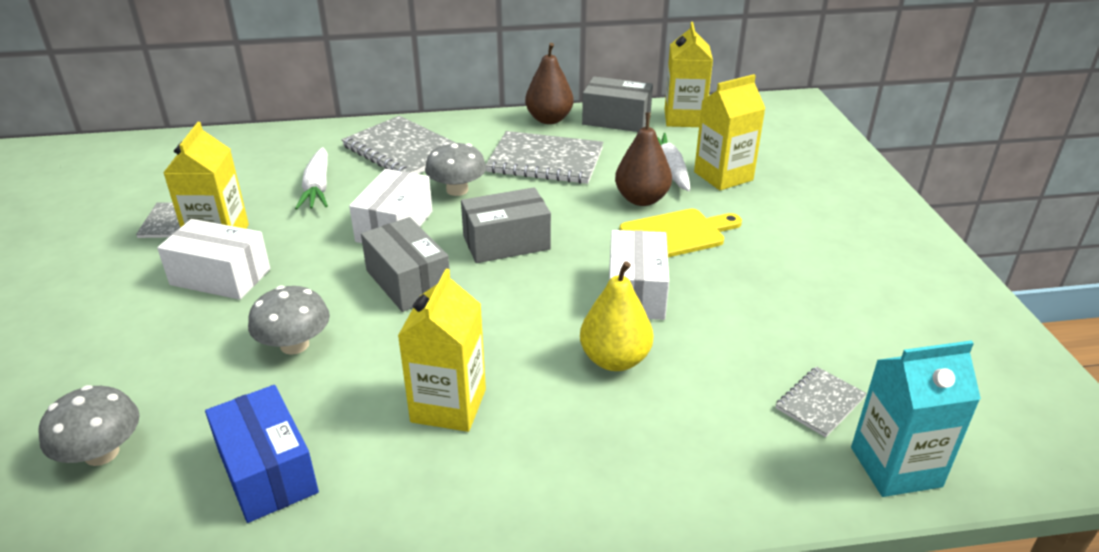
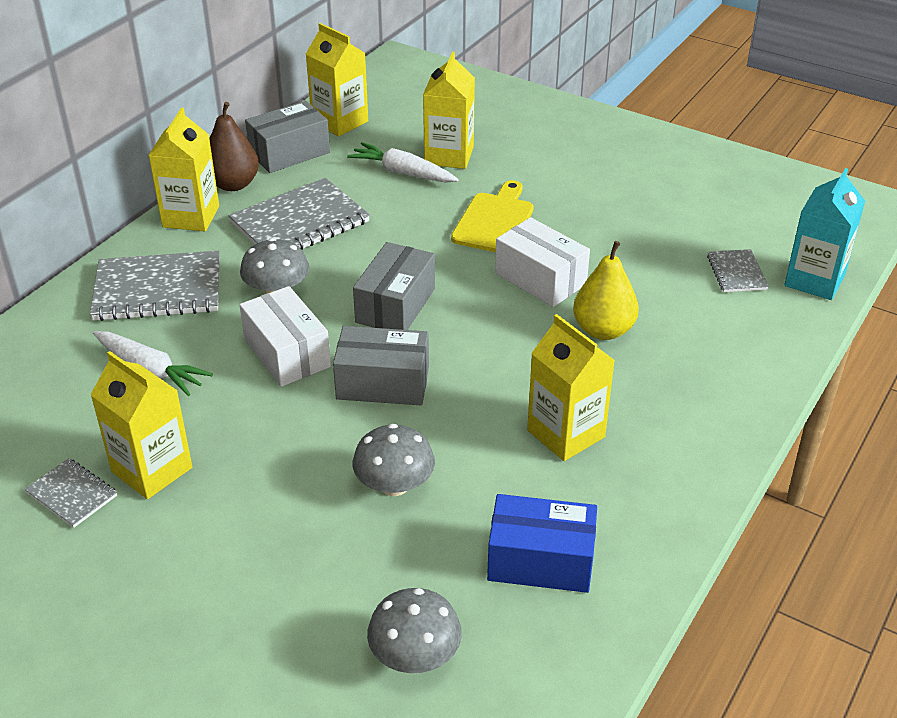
camera: 50 degrees left, 5 degrees up
white box [157,219,270,300] -> none
brown pear [615,112,672,206] -> none
none -> yellow carton [148,108,219,231]

